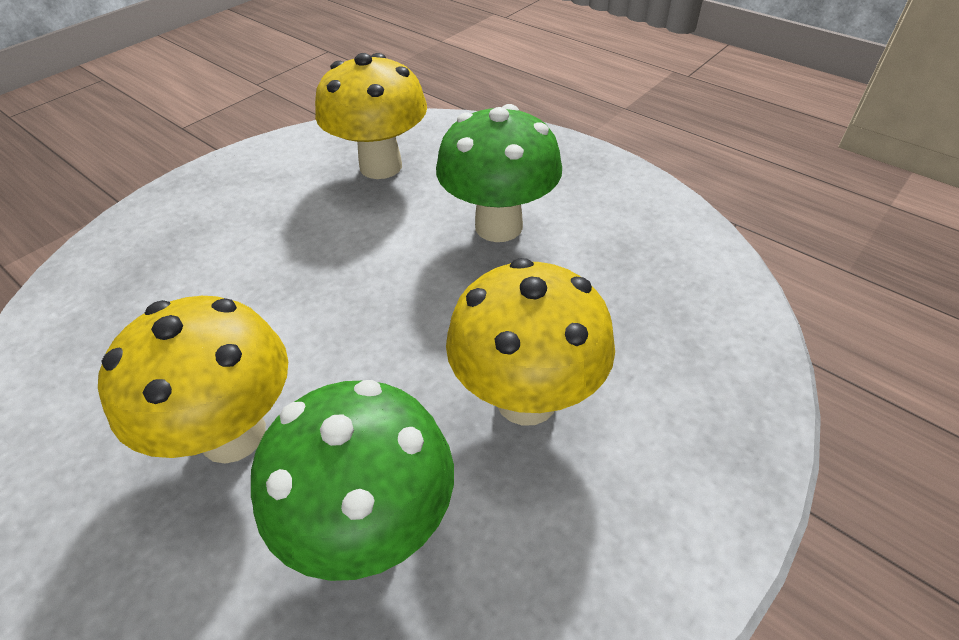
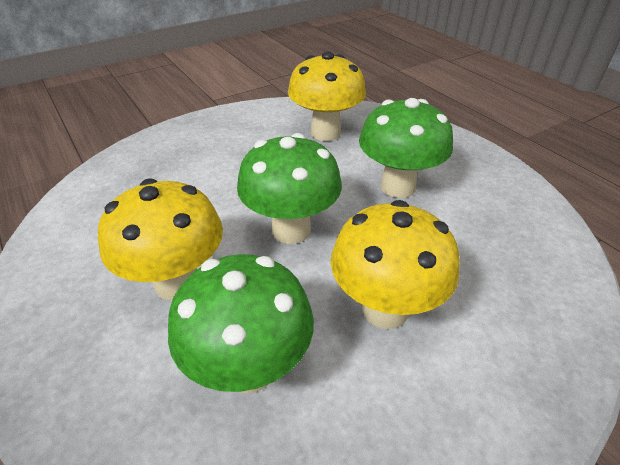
camera: 15 degrees right, 5 degrees down
none -> green mushroom [237,133,342,244]

